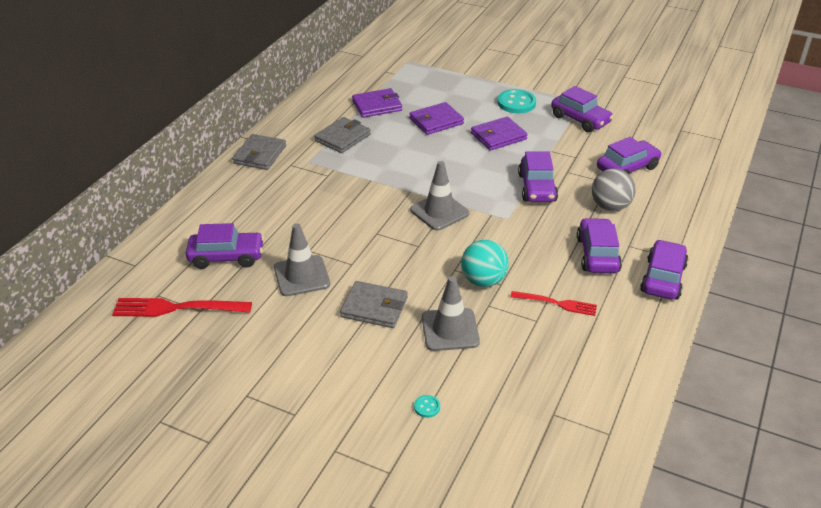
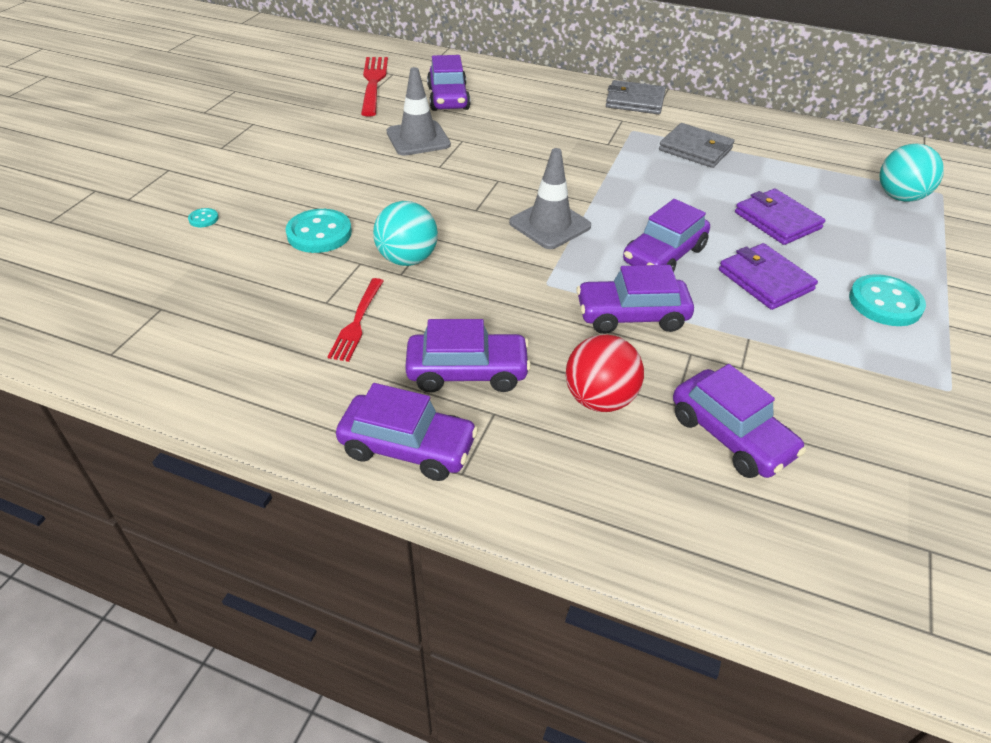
camera: 85 degrees right, 5 degrees up
grey wallet [340,281,408,328] -> none
purple wallet [352,88,402,118] -> none
grey traffic cone [422,276,480,351] -> turquoise button [286,209,352,253]
purple car [551,86,613,132] -> purple car moved to [623,199,710,272]
grey ball [592,169,636,211] -> red ball [566,334,644,412]
none -> turquoise ball [879,144,944,202]

